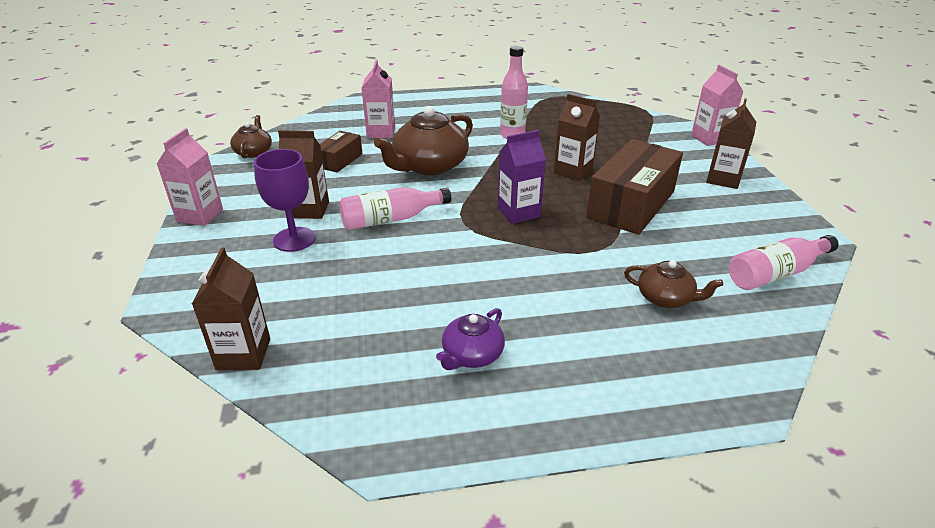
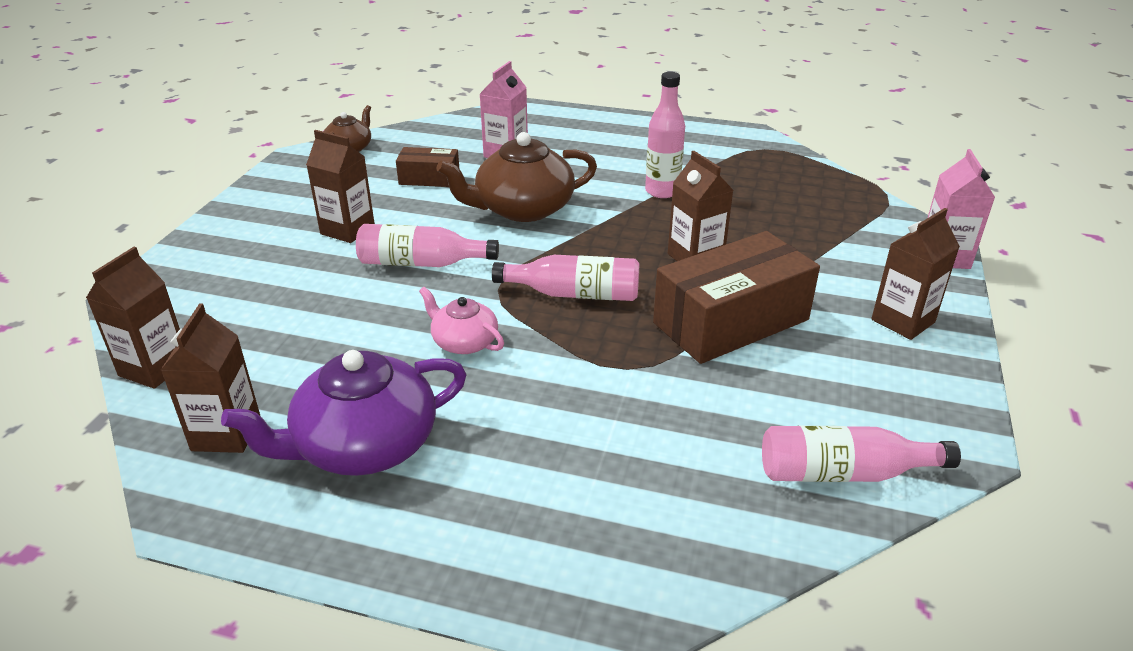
camera: 25 degrees right, 0 degrees up
pink carton [157,128,223,226] -> none
purple goblet [254,149,316,252] -> none
brown box [320,131,362,173] -> brown box turned 45 degrees clockwise [396,147,459,187]
purple teapot [436,308,505,370] -> purple teapot [221,350,467,476], size x1.84
purple carton [498,130,546,224] -> pink bottle [492,255,639,301]
brown teapot [624,260,723,308] -> none
none -> brown carton [161,303,260,453]
none -> pink teapot [419,287,504,354]

